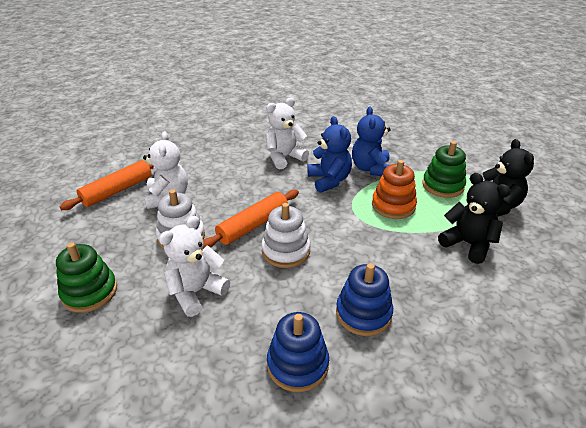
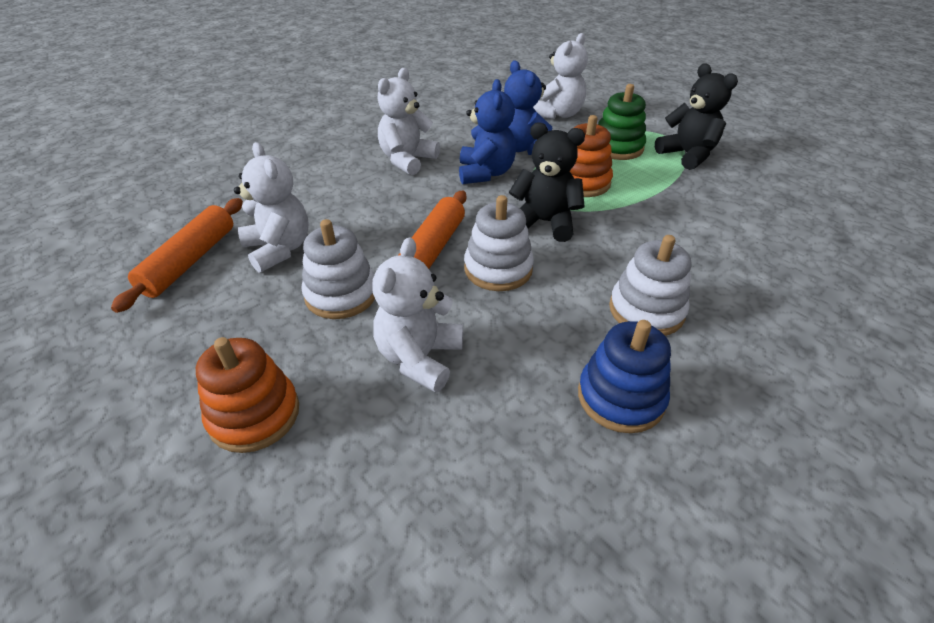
camera: 25 degrees left, 5 degrees up
green stacking toy [56,242,117,313] -> orange stacking toy [196,337,299,453]
blue teddy bear [307,116,352,193] -> blue teddy bear turned 45 degrees clockwise [459,79,516,184]
blue stacking toy [336,263,393,336] -> white stacking toy [609,235,691,336]
black teddy bear [438,173,511,264] -> black teddy bear moved to [509,122,585,242]
none -> white teddy bear [533,33,588,119]

